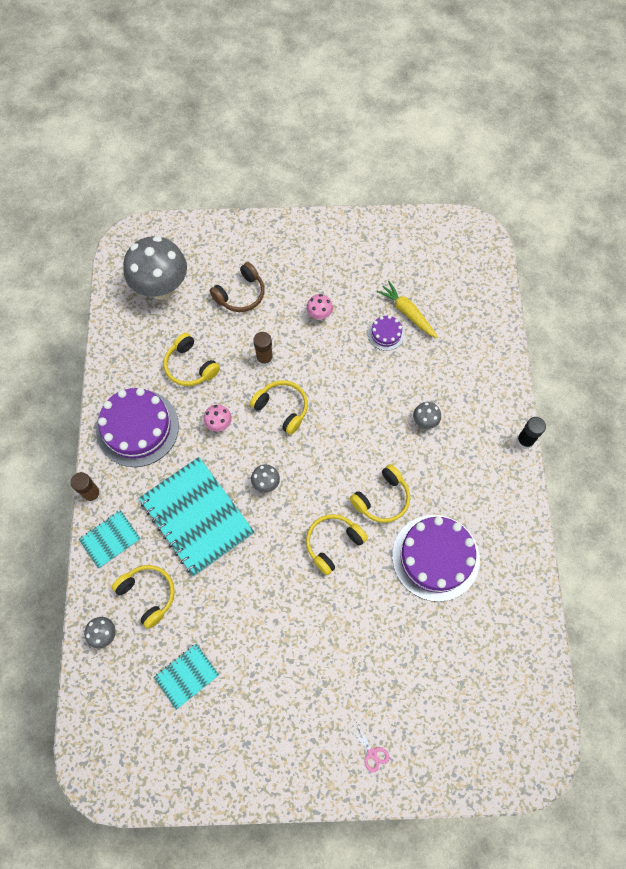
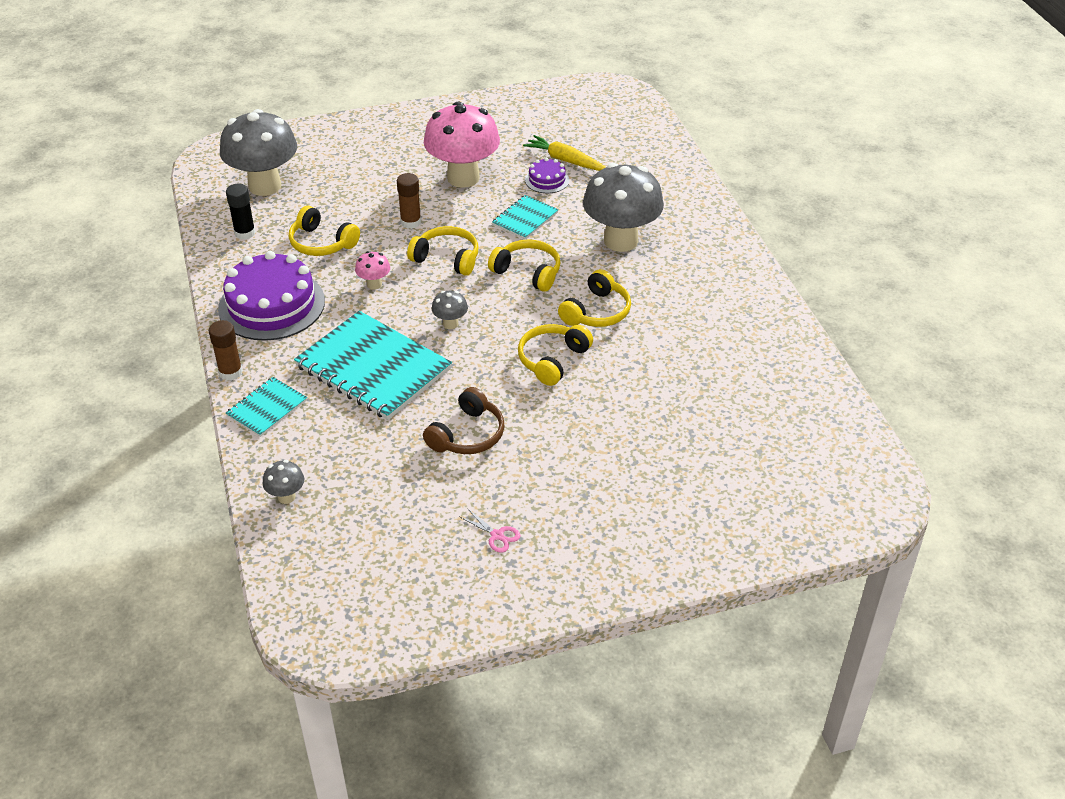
camera: 15 degrees left, 25 degrees down
yellow headphones [112,565,175,629] -> yellow headphones moved to [488,239,561,292]
turquoise notebook [153,644,219,710] -> turquoise notebook moved to [492,195,559,240]
brown headphones [210,262,265,312] -> brown headphones moved to [423,387,504,454]
pink mushroom [306,294,333,320] -> pink mushroom [424,102,500,188], size x2.36
pink scissors [350,722,389,772] -> pink scissors moved to [460,508,521,553]
purple cake [392,515,480,602] -> none
grey mushroom [413,402,441,429] -> grey mushroom [583,163,664,252], size x2.36
black glue stick [517,417,546,449] -> black glue stick moved to [226,184,256,239]

